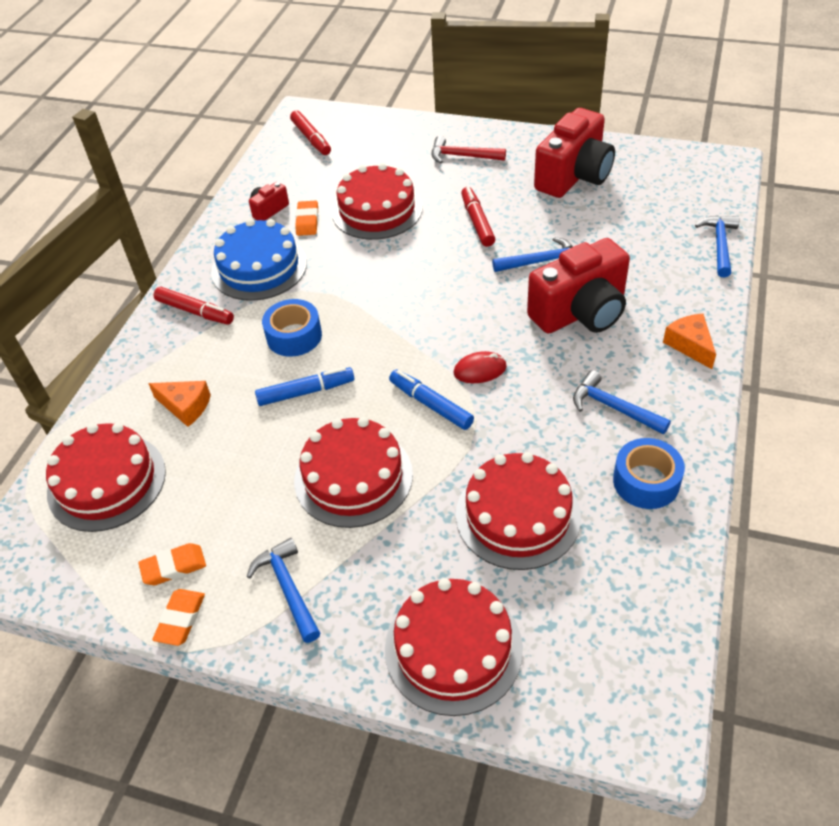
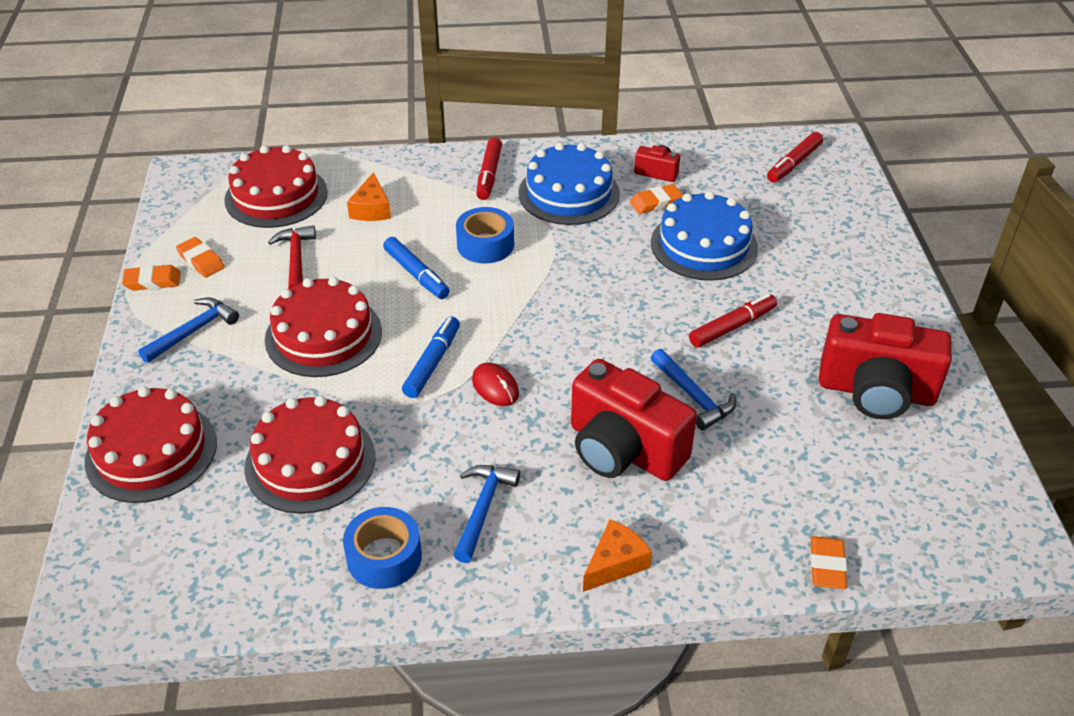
camera: 65 degrees right, 5 degrees down
red cake [332,163,423,240] -> blue cake [651,191,758,281]
red hammer [432,136,506,164] -> red hammer moved to [268,225,316,289]
blue hammer [695,216,739,277] -> orange eraser [810,536,847,589]

